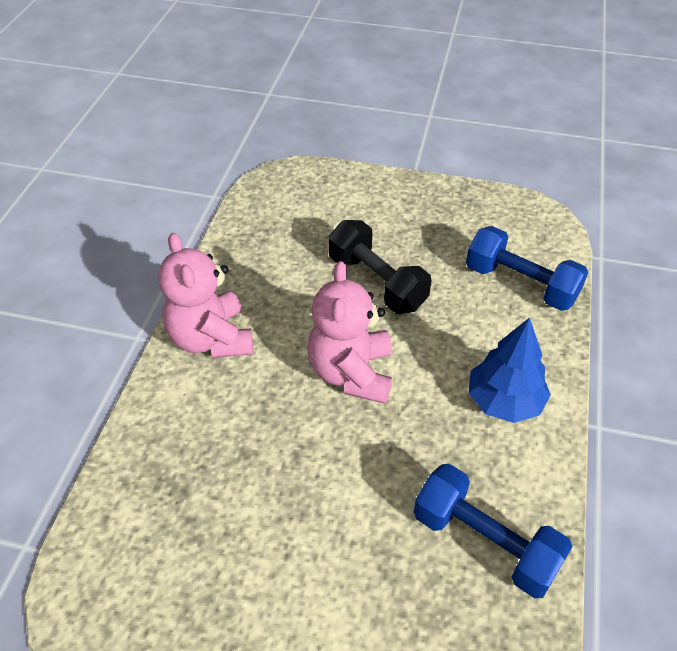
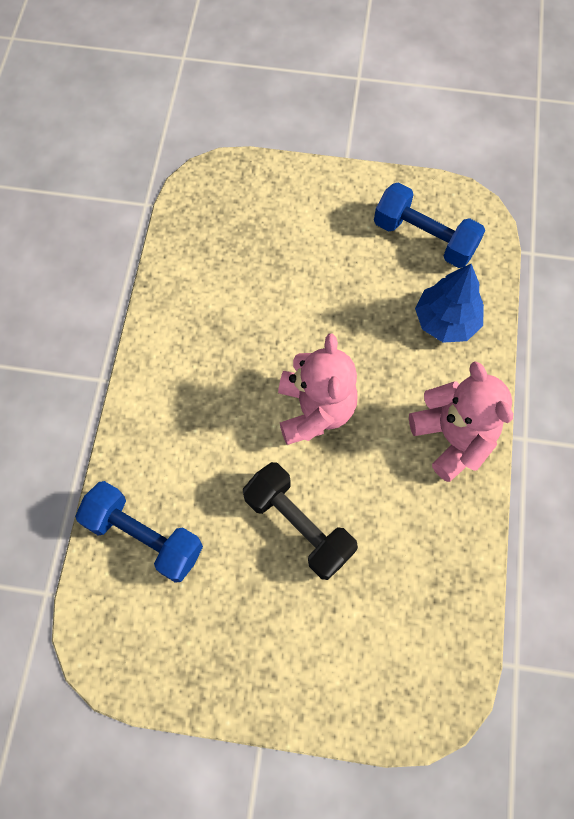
camera: 175 degrees right, 20 degrees up
blue dumbbell [414,464,573,598] -> blue dumbbell moved to [374,182,485,268]
blue tree [468,317,551,423] -> blue tree moved to [415,264,484,343]

